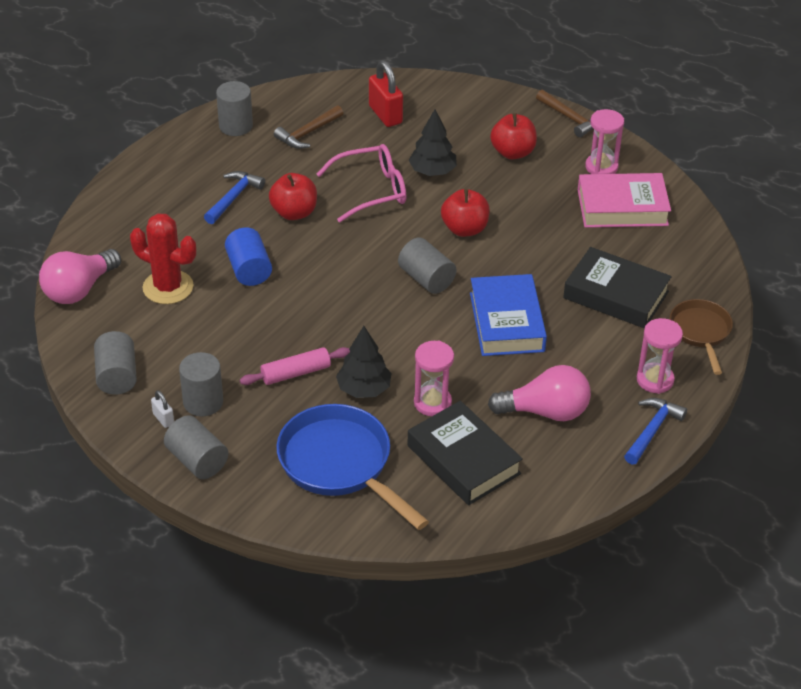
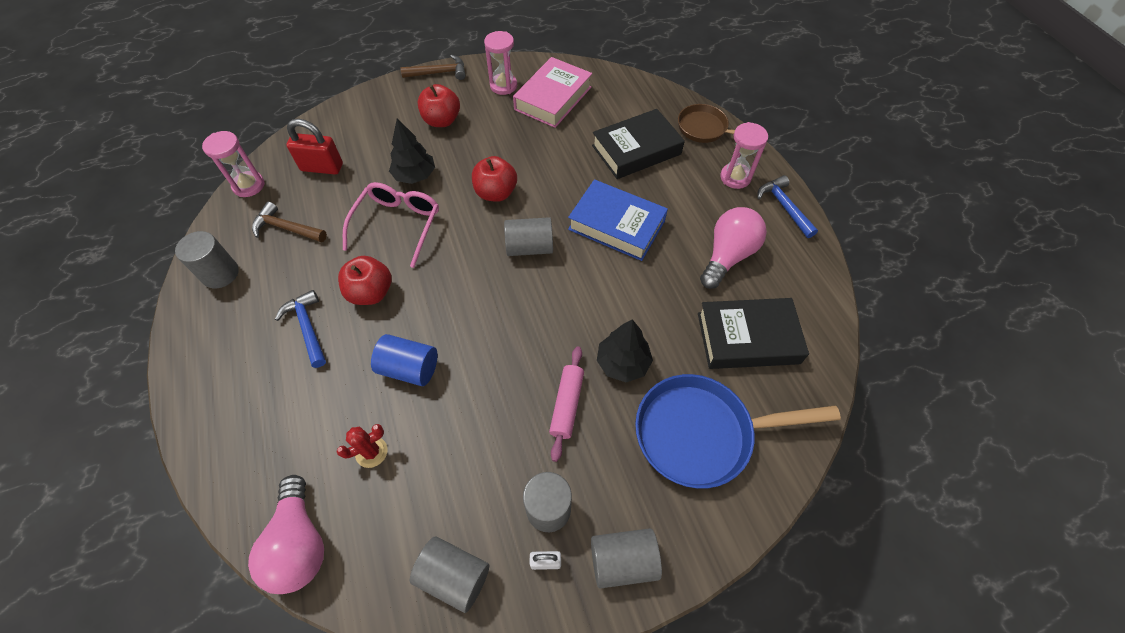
camera: 55 degrees left, 15 degrees up
red cactus [130,213,196,304] -> red cactus [336,424,387,468], size x0.55
brown hammer [274,105,343,149] -> brown hammer turned 120 degrees clockwise [252,202,327,242]
pink hourglass [414,341,454,416] -> pink hourglass moved to [202,131,265,197]

